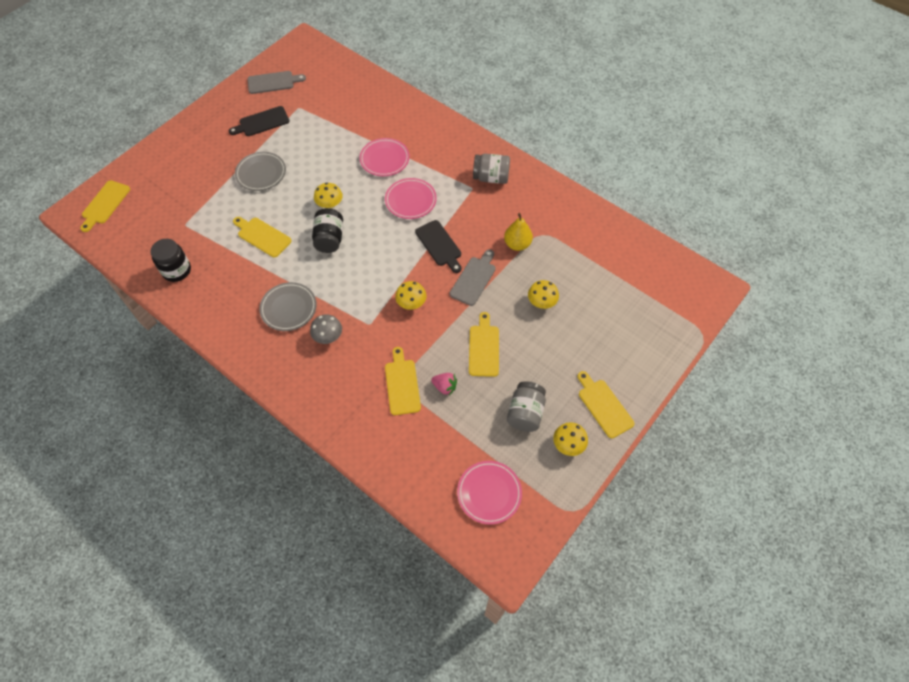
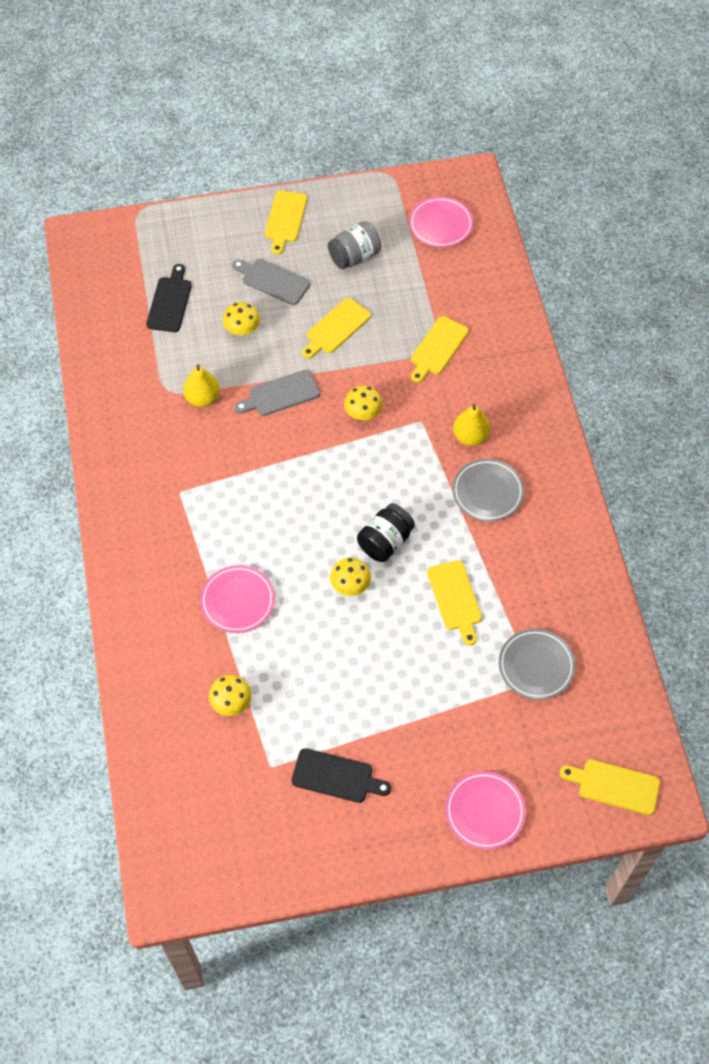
camera: 140 degrees left, 0 degrees up
yellow cutting board [80,180,130,232] -> yellow cutting board turned 135 degrees counterclockwise [560,759,660,815]
black jar [150,239,191,282] -> none
grey plate [235,152,286,191] -> grey plate moved to [499,629,575,700]
grey cutting board [247,71,306,94] -> grey cutting board moved to [232,259,310,305]
grey mushroom [310,314,342,344] -> yellow pear [453,404,490,446]
pink plate [385,178,437,219] -> pink plate moved to [445,771,526,850]
black cutting board [415,220,461,273] -> black cutting board moved to [146,264,192,332]
pink strawberry [431,373,457,396] -> none
grey jar [473,154,510,184] -> none
yellow mushroom [553,422,588,456] -> yellow mushroom moved to [209,675,252,716]

